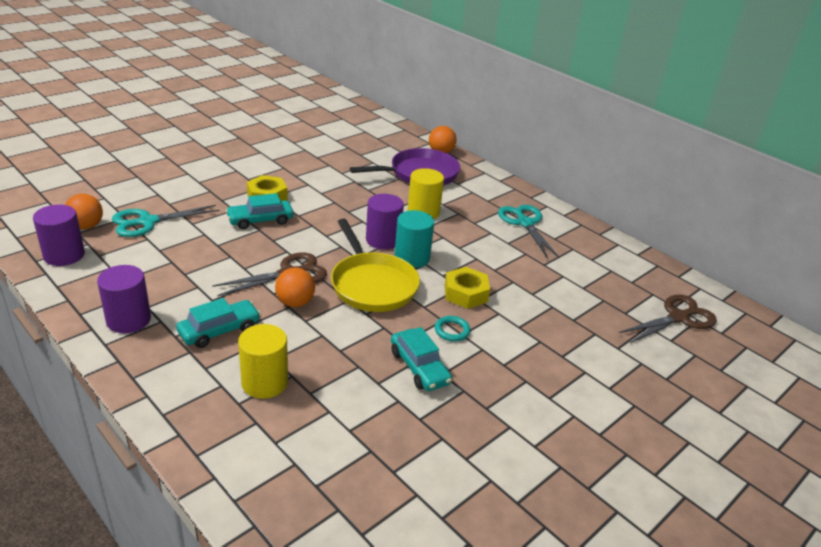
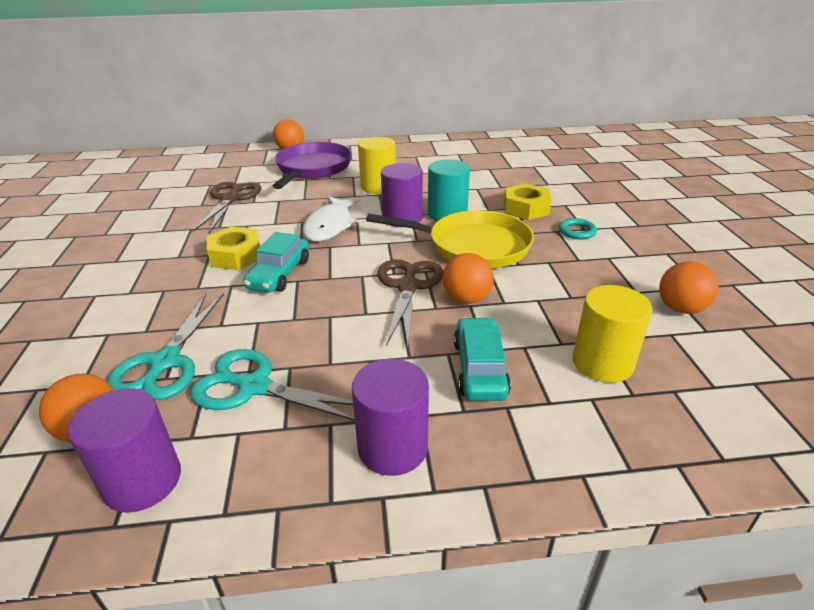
camera: 50 degrees left, 0 degrees up
turquoise car [391,327,452,391] -> none
turquoise scissors [498,205,560,259] -> turquoise scissors moved to [190,349,355,421]
brown scissors [619,295,717,344] -> brown scissors moved to [193,182,262,233]
none -> white fish [302,196,361,242]
none -> orange ball [659,261,719,314]

